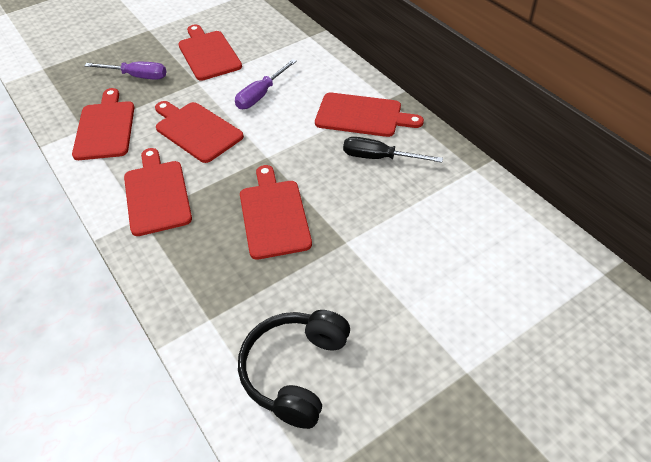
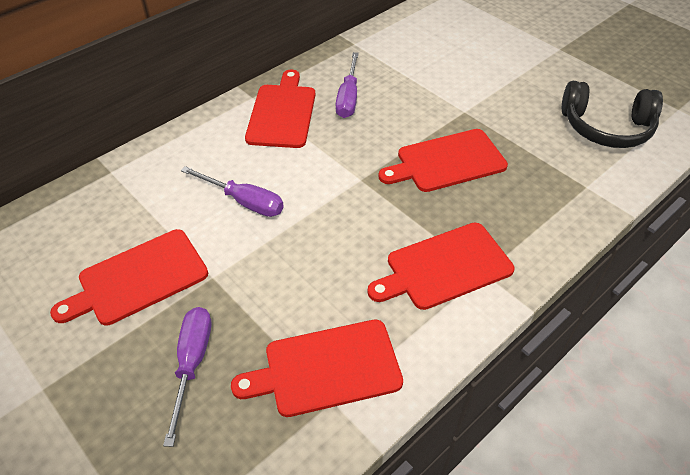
camera: 100 degrees left, 0 degrees up
red cutting board [155,101,244,163] -> none
black screwdriver [343,137,443,163] -> purple screwdriver [336,52,359,118]

